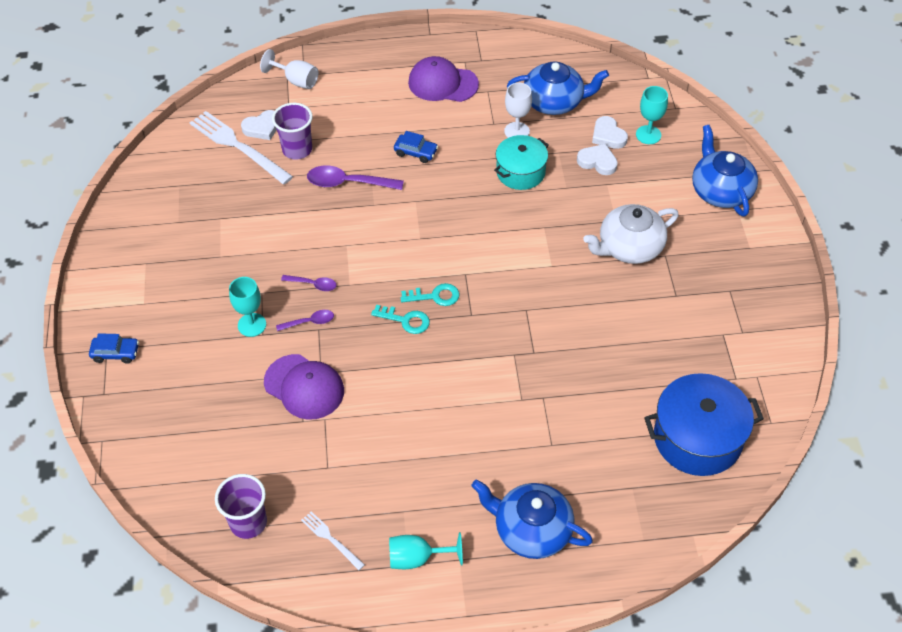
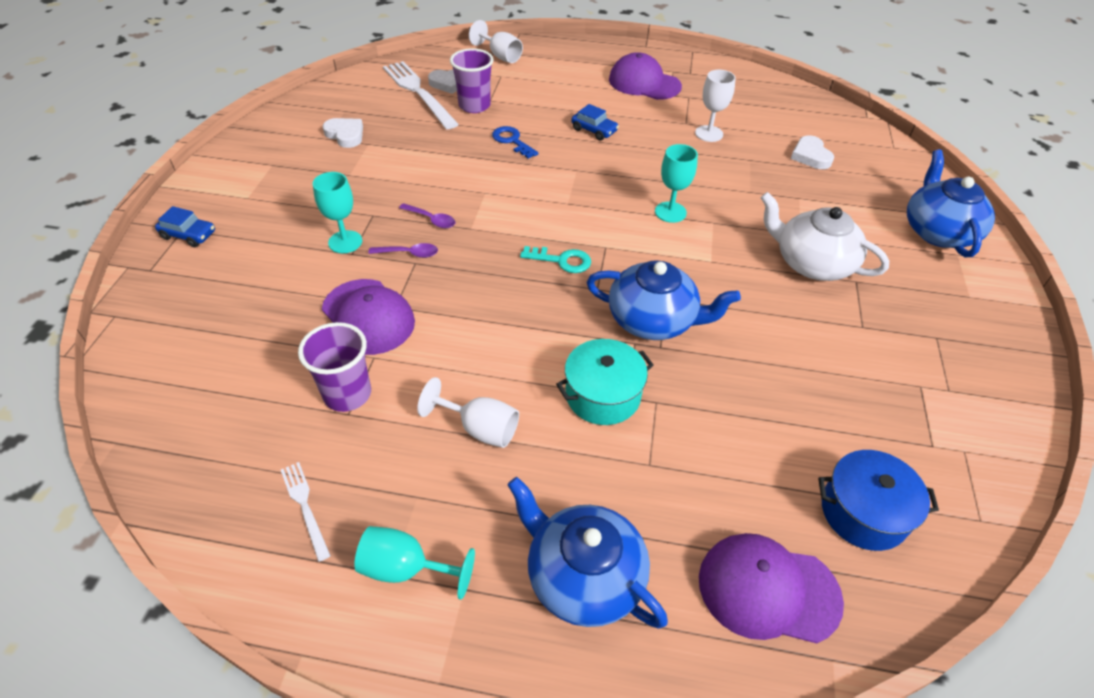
camera: 15 degrees right, 5 degrees down
purple cup [215,474,267,539] -> purple cup moved to [298,322,371,412]
purple spoon [307,165,404,190] -> blue key [492,126,539,159]
turquoise key [371,305,430,334] -> none
turquoise pot [494,135,549,190] -> turquoise pot moved to [556,339,654,425]
blue teapot [507,61,609,115] -> blue teapot moved to [586,260,741,340]
white heart [577,144,618,175] -> white heart moved to [323,118,363,148]
white teapot [583,204,679,264] -> white teapot turned 45 degrees clockwise [760,192,889,281]
turquoise goblet [636,86,668,144] -> turquoise goblet moved to [655,144,698,223]
blue pot [644,373,764,476] -> blue pot [818,450,939,551], size x0.65
none -> white goblet [417,377,519,448]
none -> purple cap [699,533,844,643]

